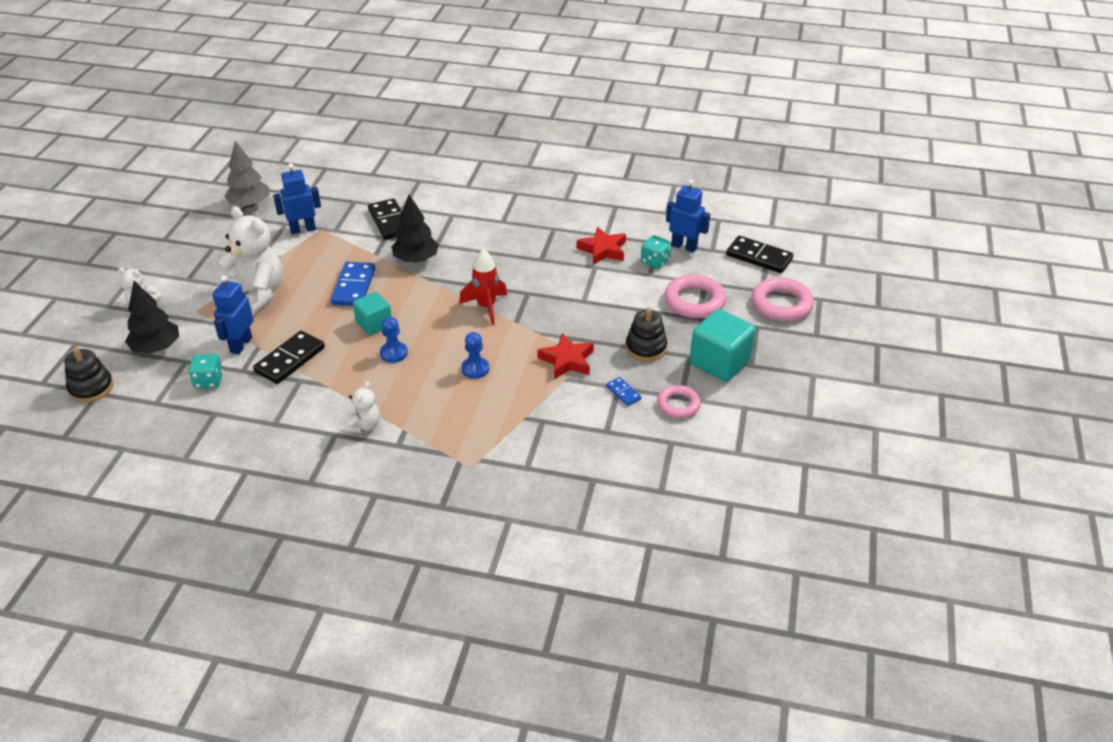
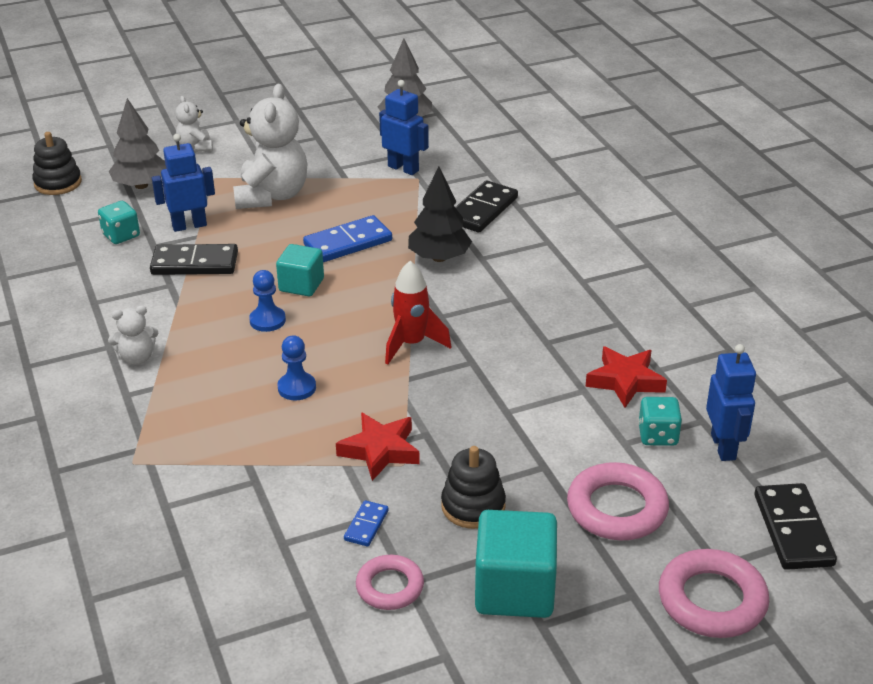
camera: 55 degrees right, 5 degrees down
black tree [125,281,179,354] -> grey tree [109,98,167,189]

